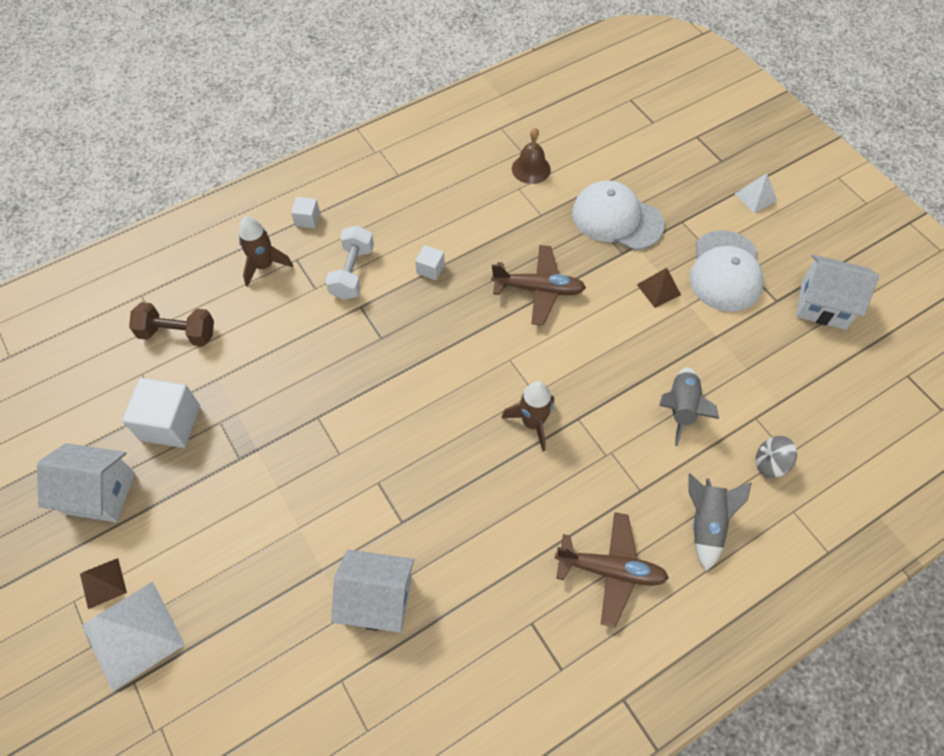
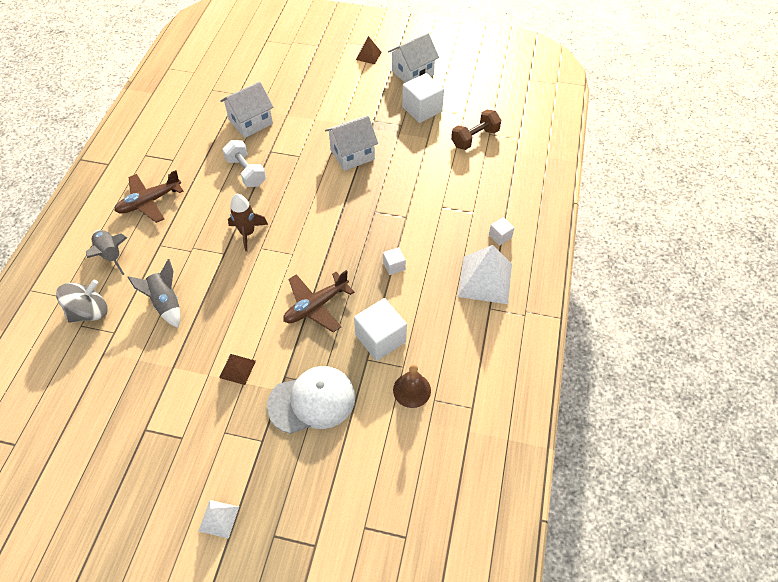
camera: 135 degrees right, 5 degrees down
white pyramid [82,582,185,692] -> white pyramid moved to [458,245,512,304]
brown rocket [239,216,293,287] -> none
white dumbbell [325,225,374,300] -> white dumbbell moved to [222,140,266,187]
white cap [689,230,764,312] -> none
grey spinning top [756,436,797,478] -> grey spinning top [56,280,108,323], size x1.55
white house [796,254,879,330] -> white house moved to [325,116,378,171]
none -> white cube [354,298,407,361]

